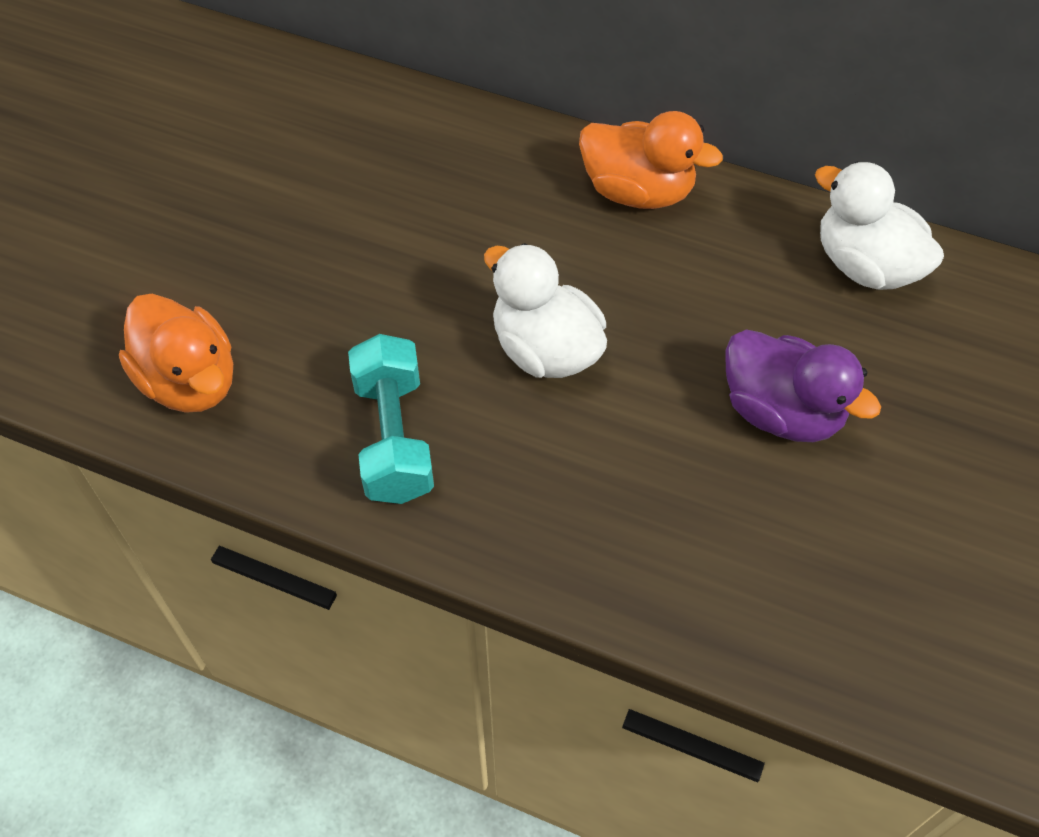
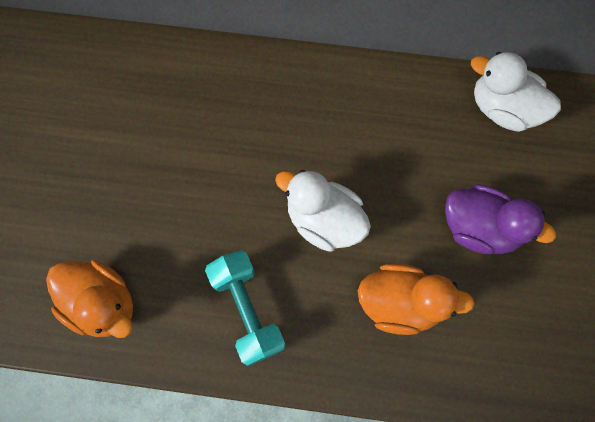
camera: 15 degrees left, 15 degrees up
orange duck [579,111,723,209] -> orange duck moved to [358,263,475,335]

